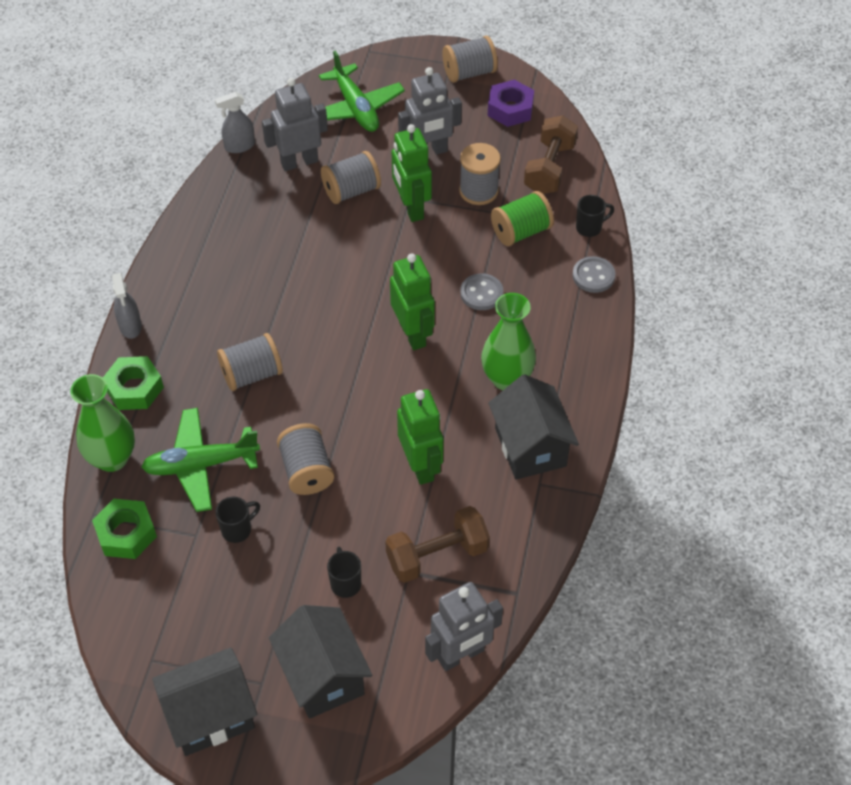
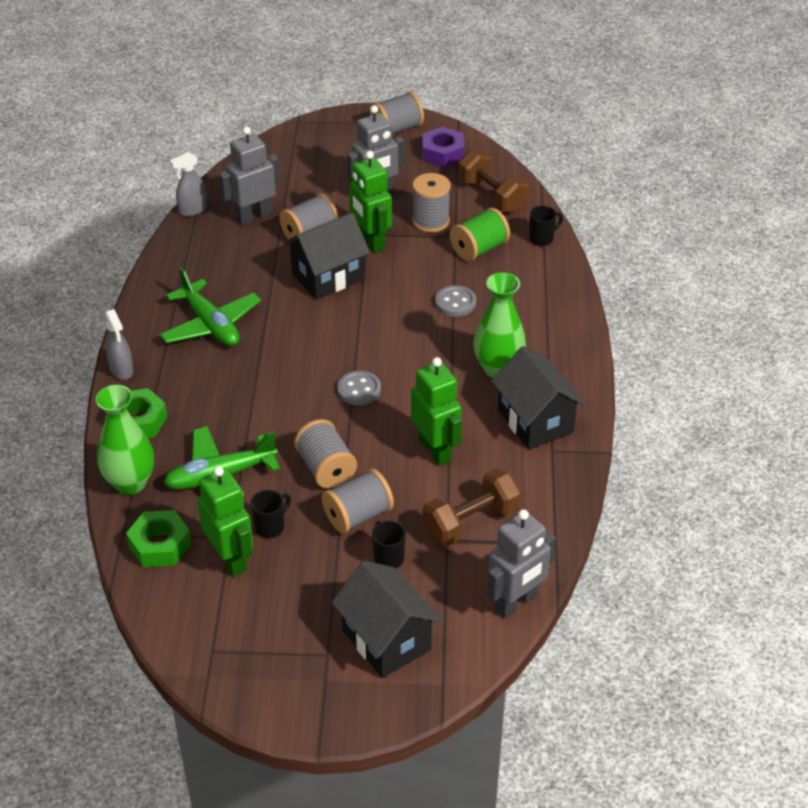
camera: 10 degrees left, 10 degrees down
black house [152,647,257,756] -> black house moved to [284,213,370,300]
grey spool [217,333,283,391] -> grey spool moved to [322,468,394,533]
green plane [319,51,405,132] -> green plane moved to [159,267,261,346]
green robot [390,253,435,350] -> green robot moved to [197,466,253,577]
brown dumbbell [524,115,578,194] -> brown dumbbell turned 45 degrees counterclockwise [458,149,529,213]
grey button [572,256,616,293] -> grey button moved to [337,371,381,405]

